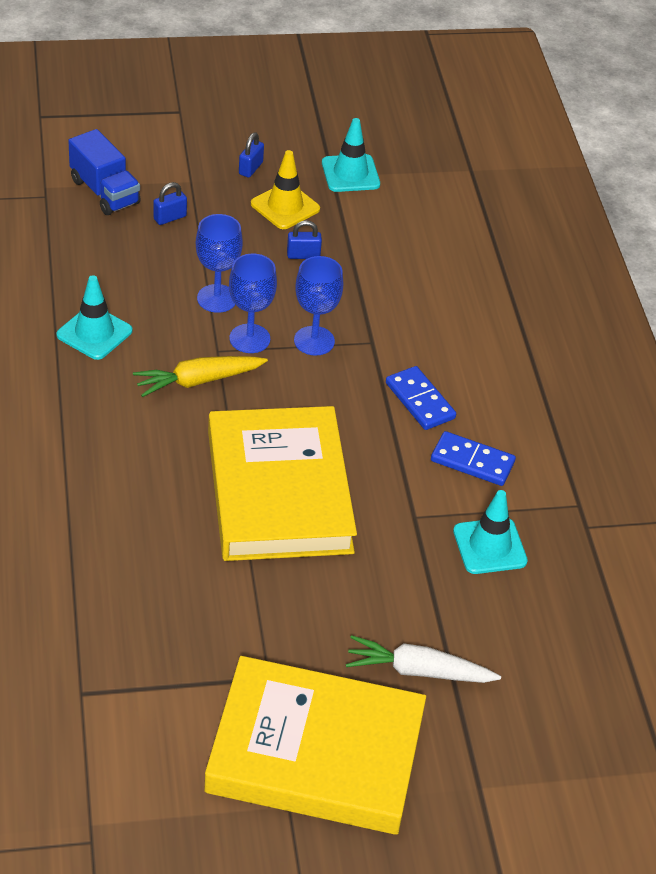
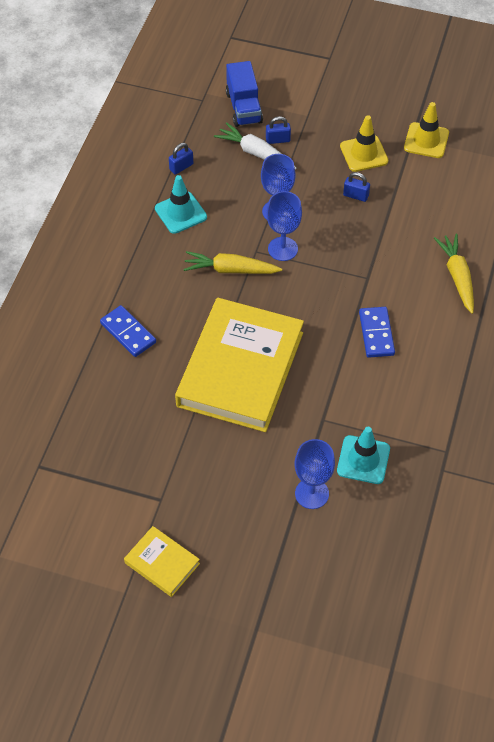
camera: 30 degrees right, 10 degrees up
yellow book [204,656,426,835] -> yellow book [124,526,200,597], size x0.45
blue padlock [239,132,264,178] -> blue padlock moved to [169,143,193,175]
blue goblet [294,256,343,356] -> blue goblet moved to [295,439,335,509]
turquoise traffic cone [322,118,380,192] -> yellow traffic cone [404,102,449,158]
white carrot [346,635,501,683] -> white carrot moved to [214,122,296,170]
blue domino [431,431,516,486] -> blue domino moved to [100,305,156,357]
none -> yellow carrot [434,234,474,314]

